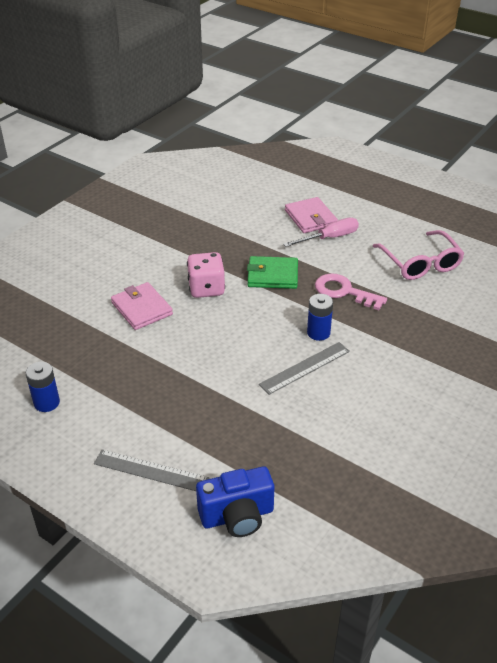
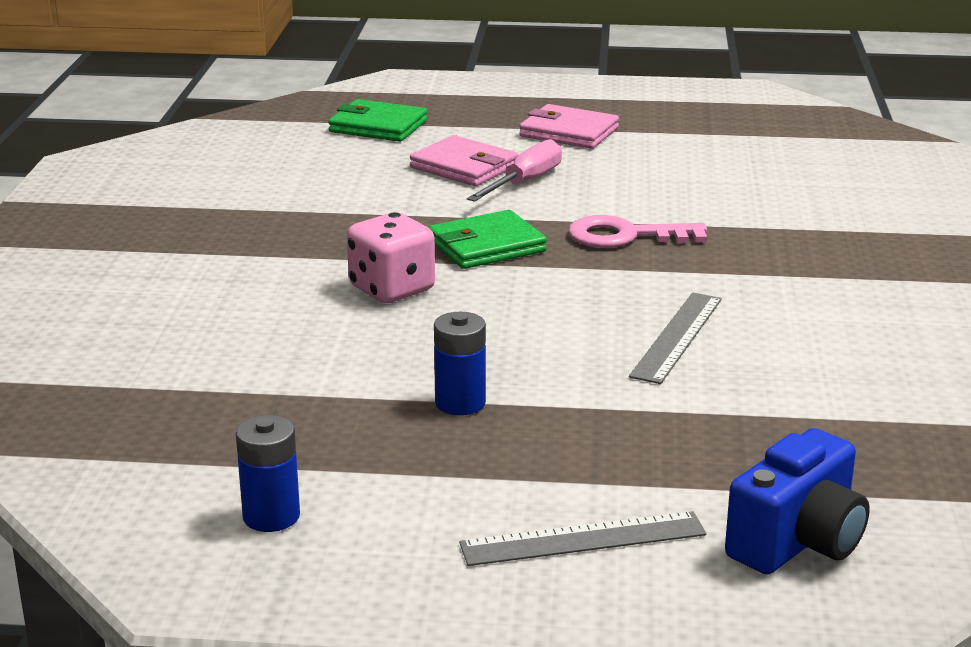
camera: 30 degrees left, 15 degrees down
pink wallet [111,282,173,330] -> pink wallet moved to [519,104,619,149]
blue battery [307,294,333,341] -> blue battery moved to [434,312,486,415]
pink glasses [373,230,465,280] -> none
none -> green wallet [328,99,427,142]

